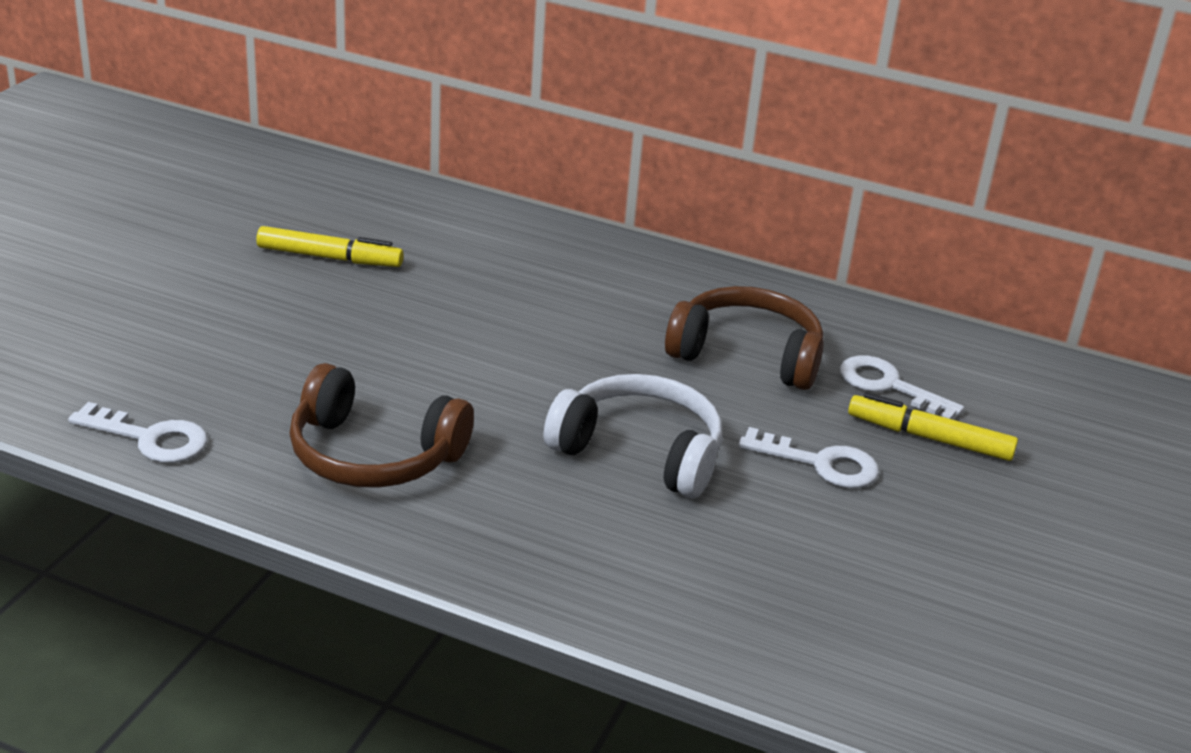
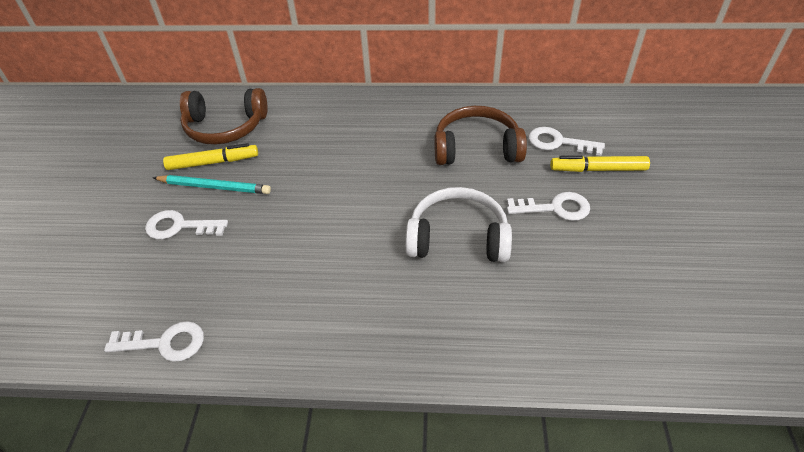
camera: 15 degrees left, 15 degrees up
brown headphones [290,363,474,488] -> brown headphones moved to [180,88,268,145]
none -> white key [145,210,228,239]
none -> turquoise pencil [153,175,271,194]

